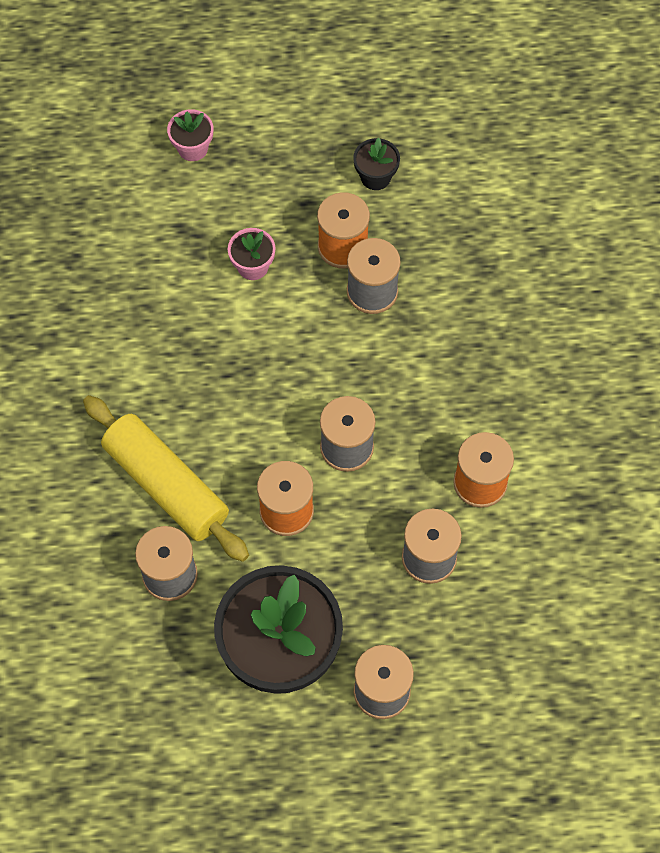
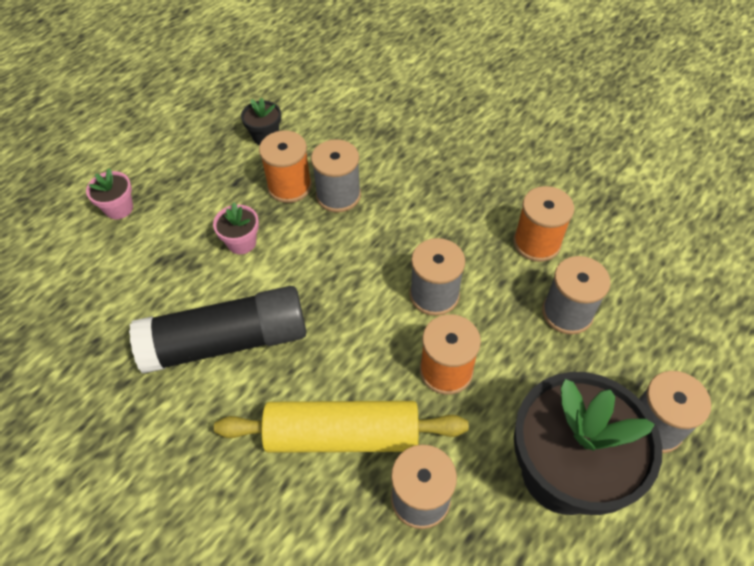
camera: 45 degrees left, 10 degrees down
none -> black glue stick [129,286,306,374]

